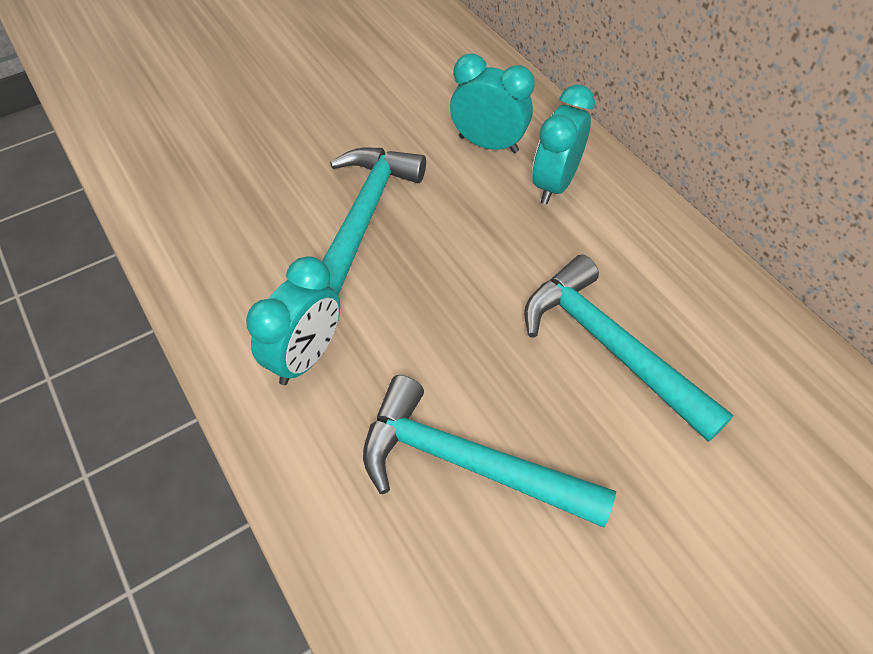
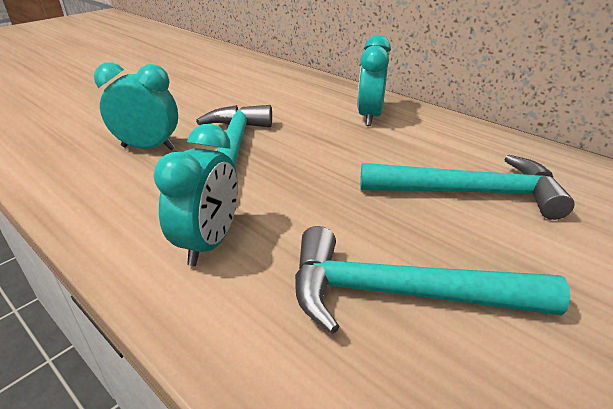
camera: 15 degrees left, 20 degrees down
turquoise clock [450,54,535,153] -> turquoise clock moved to [94,62,178,150]
turquoise hammer [524,255,734,442] -> turquoise hammer turned 150 degrees clockwise [360,155,575,220]

